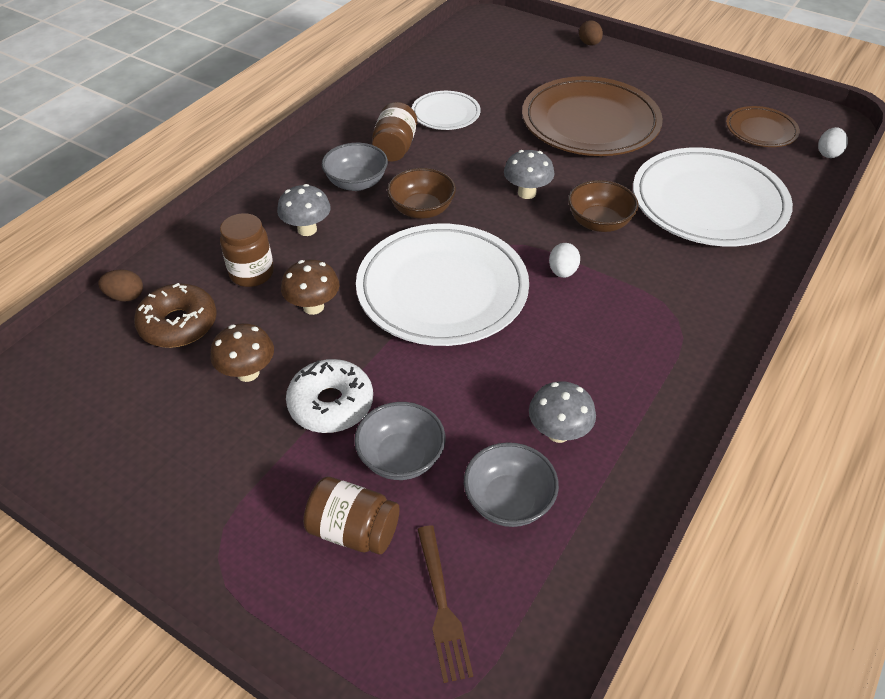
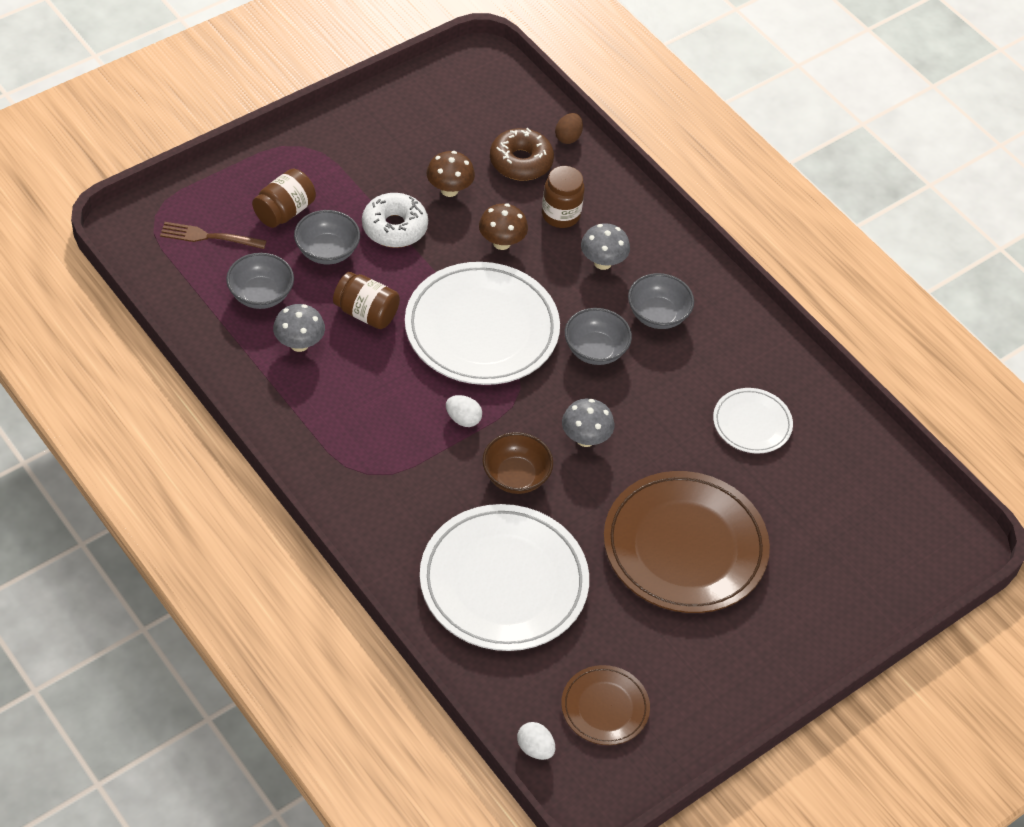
camera: 105 degrees right, 5 degrees up
brown jar [372,102,417,162] -> brown jar moved to [333,272,400,329]
brown bowl [387,168,456,219] -> grey bowl [565,308,632,365]
brown egg [579,20,603,45] -> none

